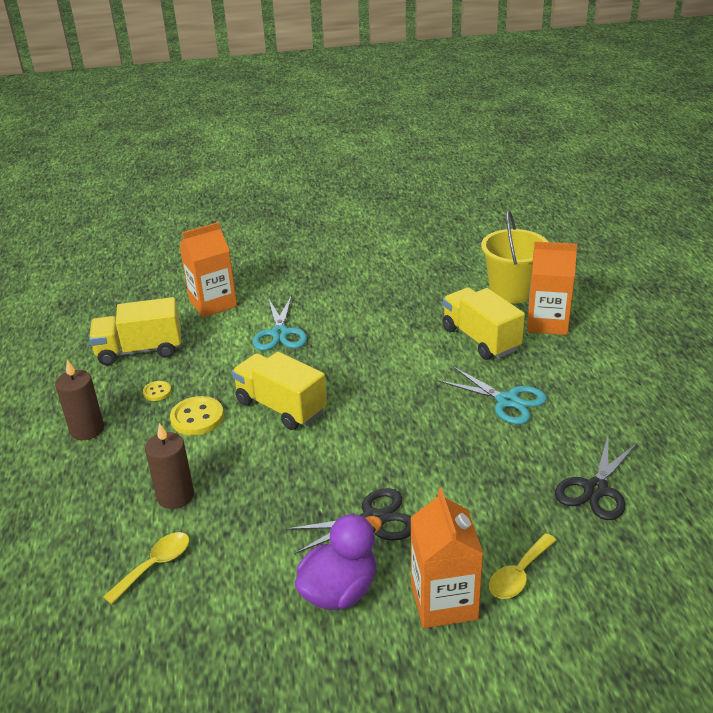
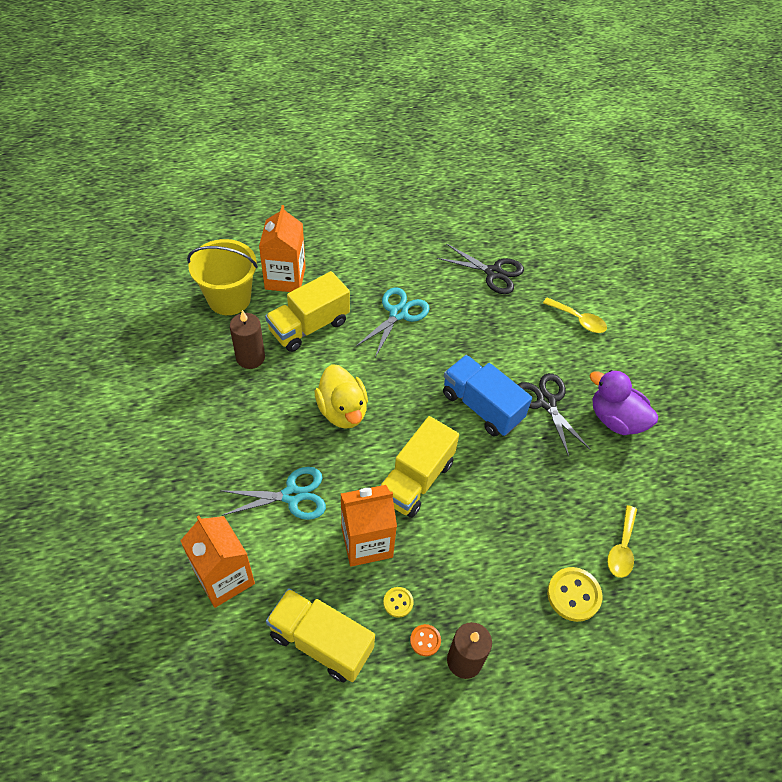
camera: 100 degrees left, 20 degrees up
yellow truck [89,297,181,365] -> yellow truck turned 135 degrees clockwise [266,588,375,682]
yellow spoon [103,532,189,604] -> yellow spoon turned 105 degrees counterclockwise [607,505,637,578]
brown candle [145,423,194,509] -> brown candle moved to [230,310,265,369]
yellow button [170,396,224,435] -> yellow button moved to [547,567,602,622]
orange carton [411,488,484,628] -> orange carton moved to [341,485,397,567]
none -> yellow duck [315,364,368,429]
none -> orange button [410,624,441,656]
none -> blue truck [443,355,532,436]

